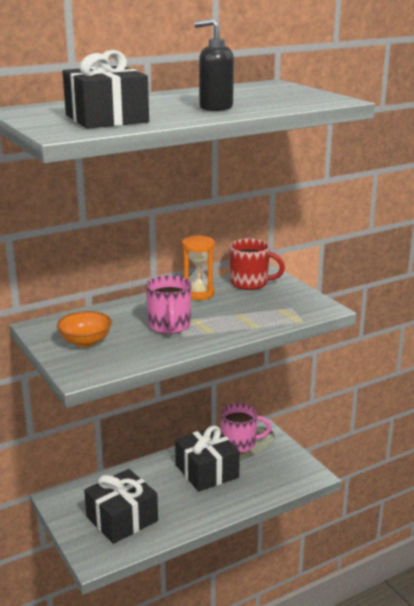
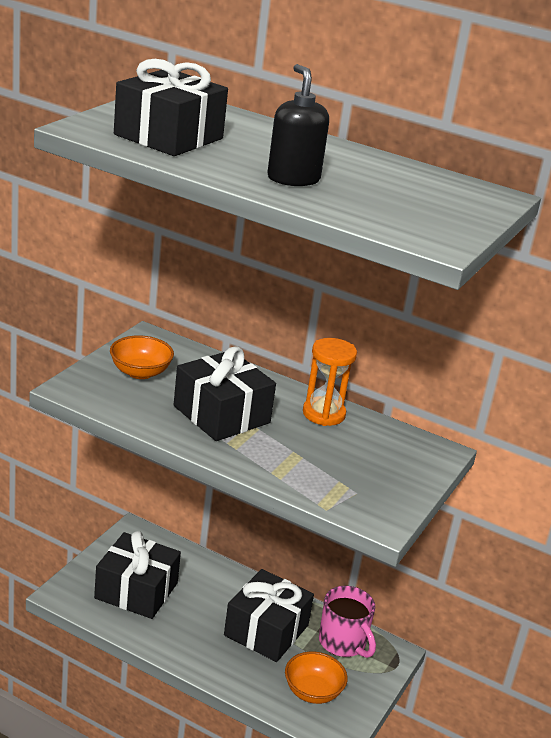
camera: 55 degrees right, 5 degrees up
pink mug [146,275,191,334] -> black gift [174,346,276,441]
red mug [229,239,285,290] -> none
none -> orange bowl [285,652,348,704]

